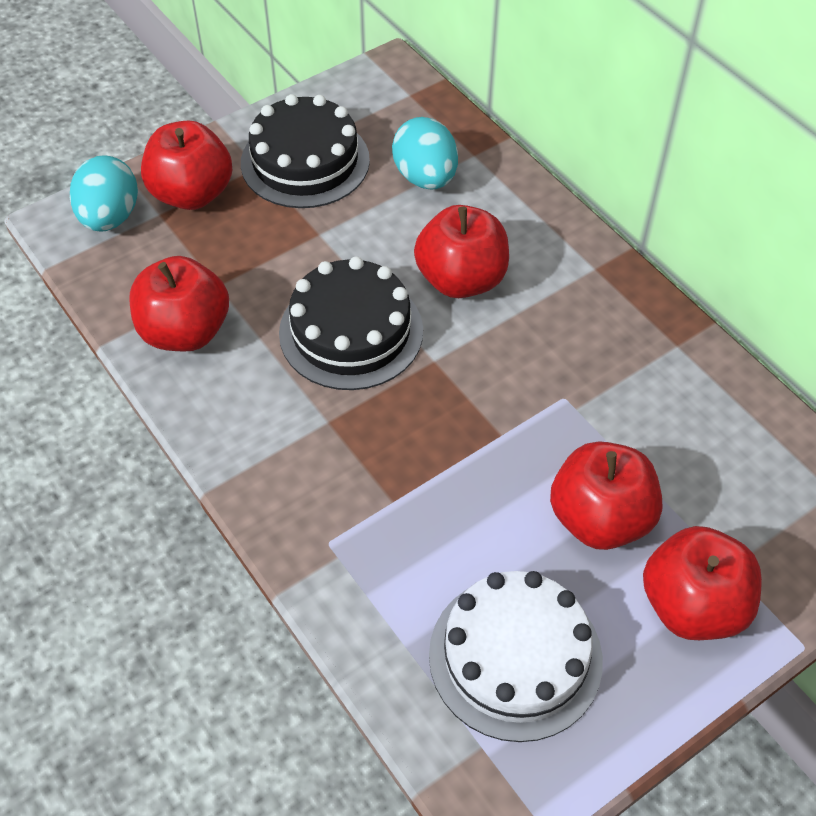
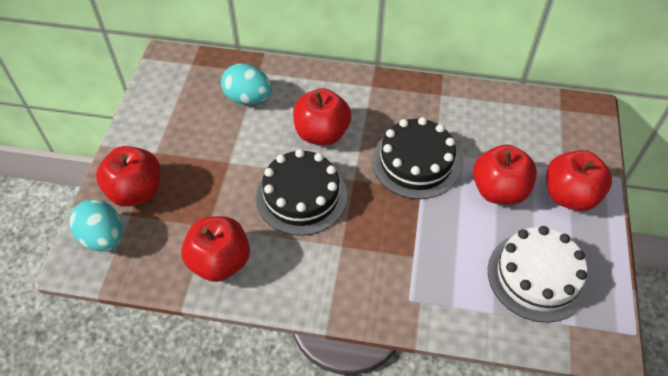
camera: 45 degrees left, 0 degrees up
black cake [241,94,370,208] -> black cake moved to [372,117,461,199]

